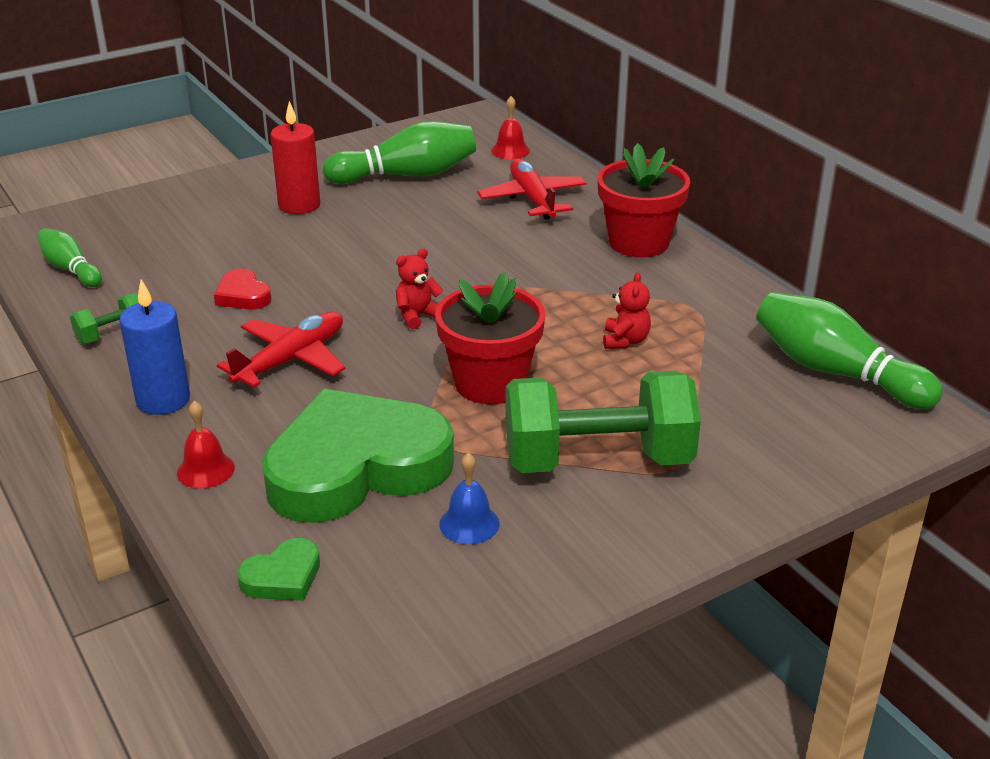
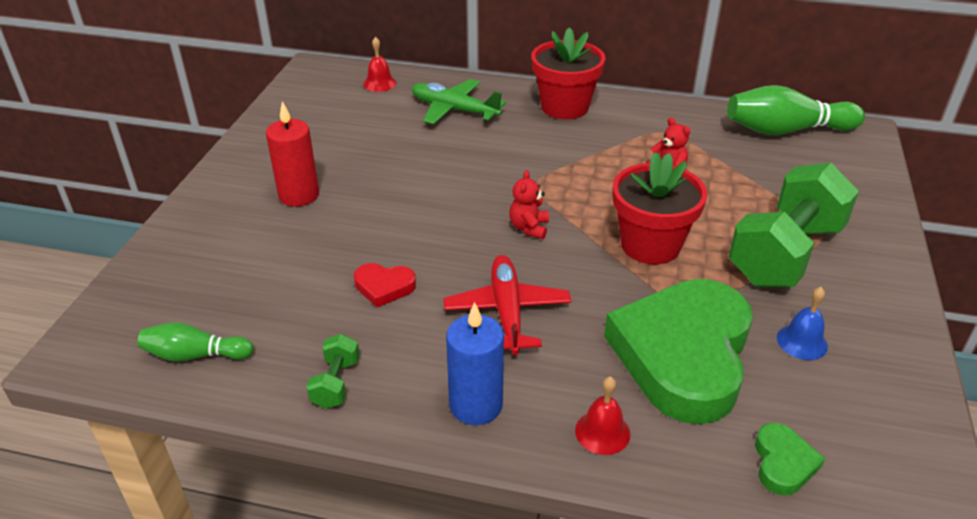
camera: 45 degrees left, 5 degrees up
green bowling pin [323,121,476,184] -> none
red plane [477,159,587,220] -> green plane [412,79,506,124]

